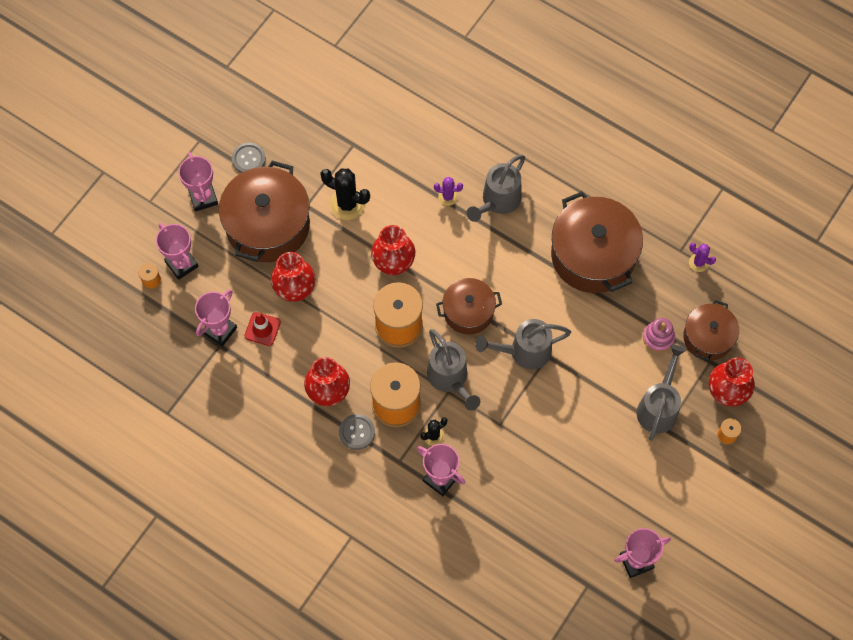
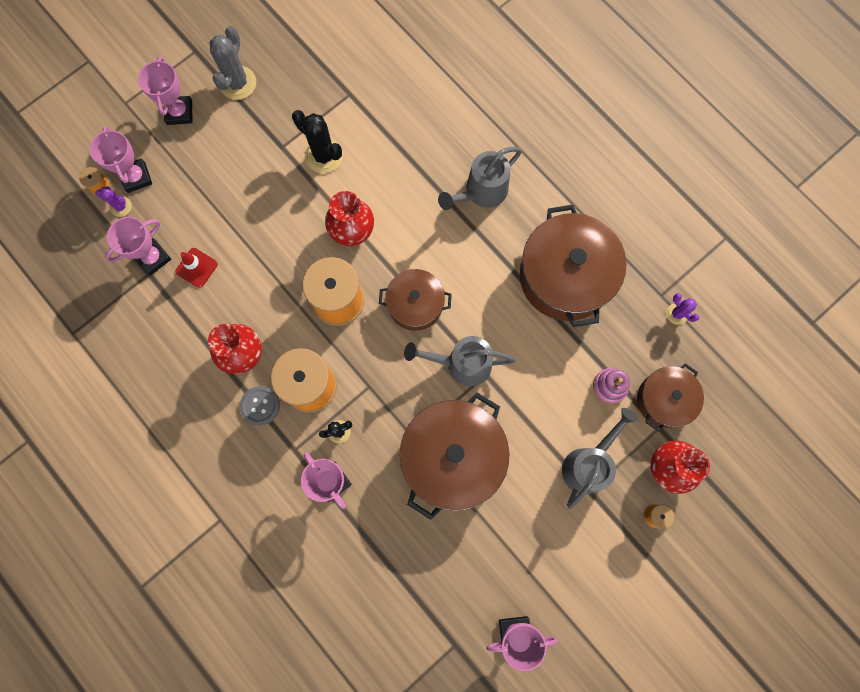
camera: 15 degrees right, 10 degrees up
brown pot [219,160,310,262] -> brown pot moved to [400,392,509,520]
grey button [232,143,266,173] -> grey cactus [210,26,256,100]
red vase [271,252,315,302] -> none
grey watering can [427,329,480,410] -> none
purple cactus [434,177,463,206] -> purple cactus moved to [95,186,132,217]

